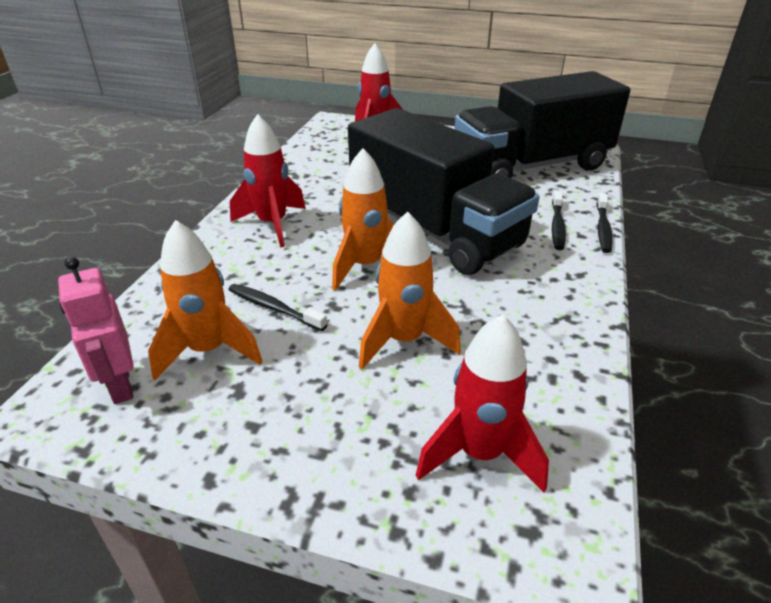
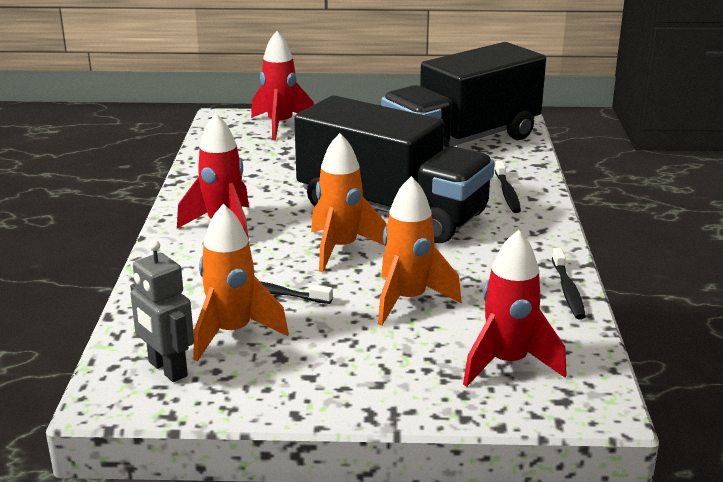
camera: 15 degrees left, 10 degrees down
pink robot [58,257,134,404] -> grey robot [130,240,194,382]
black toothbrush [596,193,613,253] -> black toothbrush moved to [552,248,586,319]

